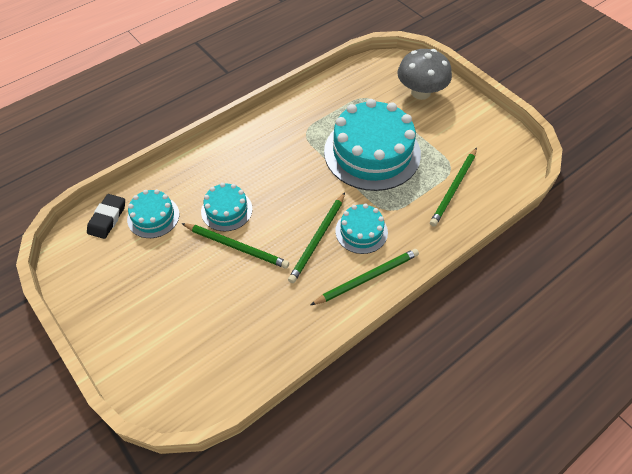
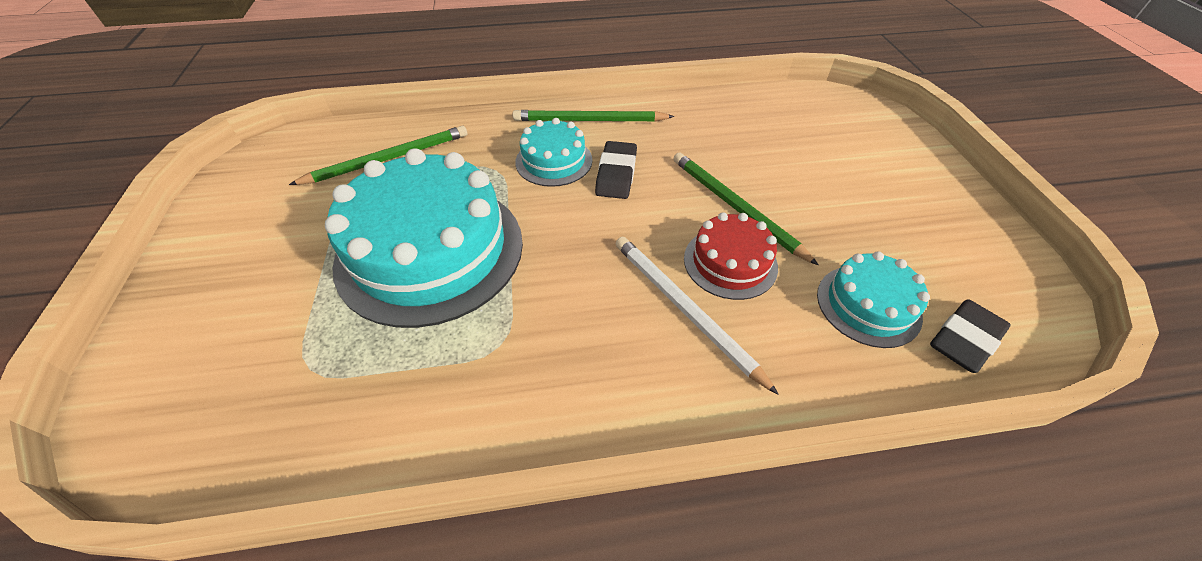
camera: 150 degrees left, 5 degrees down
turquoise cake [201,183,252,232] -> red cake [684,212,778,300]
green pencil [288,192,345,283] -> black eraser [595,141,637,199]
grey mushroom [397,49,452,100] -> none
none -> white pencil [615,236,779,395]

